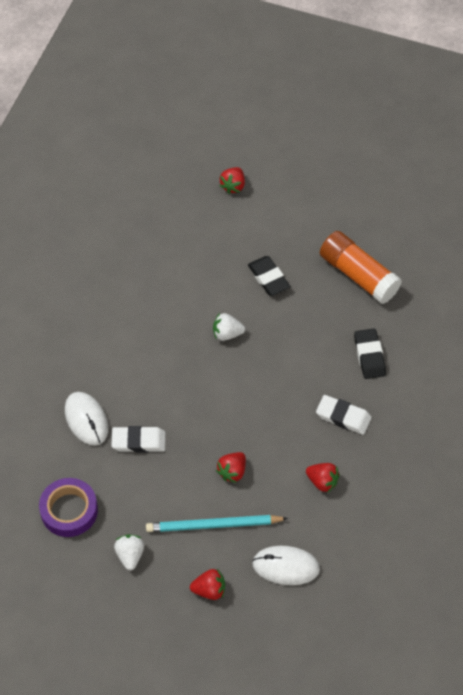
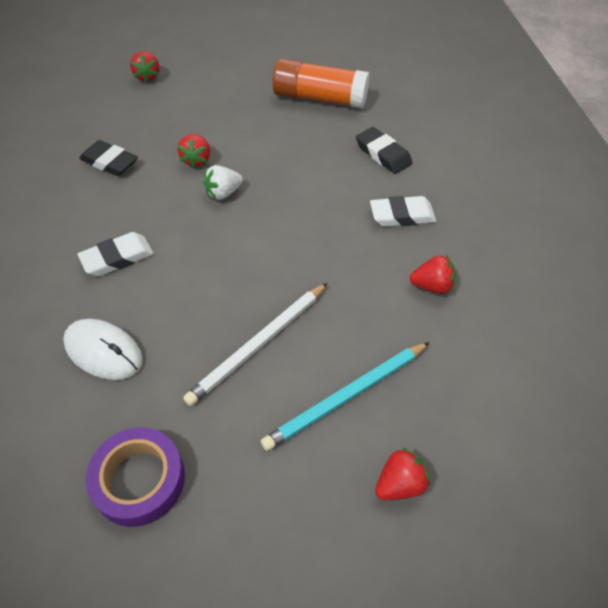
camera: 30 degrees left, 5 degrees down
white eraser [111,426,166,452] -> white eraser moved to [77,232,154,276]
white strawberry [114,534,144,570] -> none
red strawberry [216,452,246,483] -> red strawberry moved to [178,134,210,168]
black eraser [248,256,290,296] -> black eraser moved to [79,140,138,176]
white mouse [252,546,320,585] -> none
none -> white pencil [183,283,327,406]

